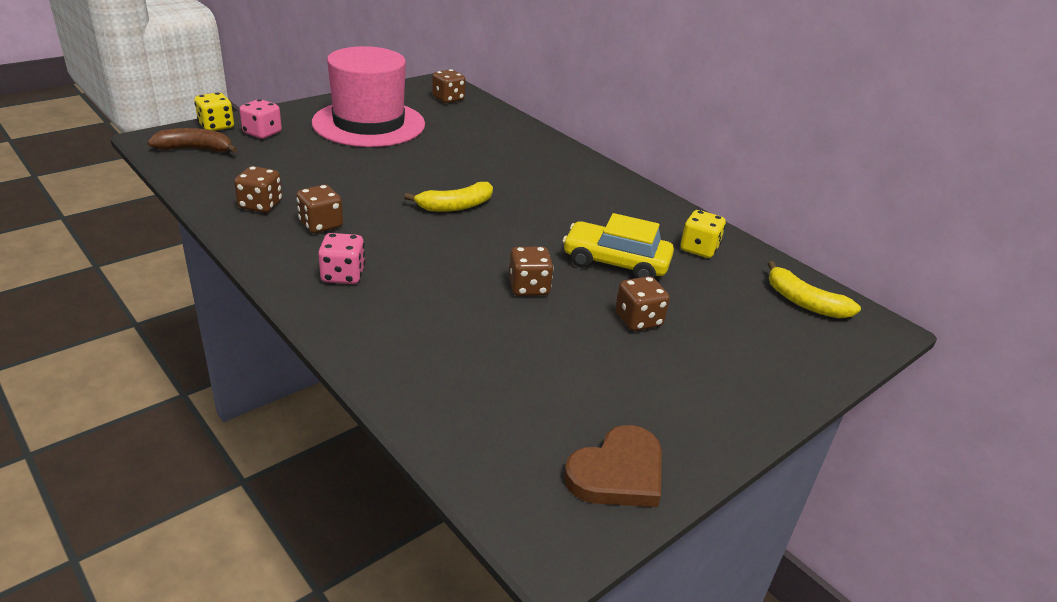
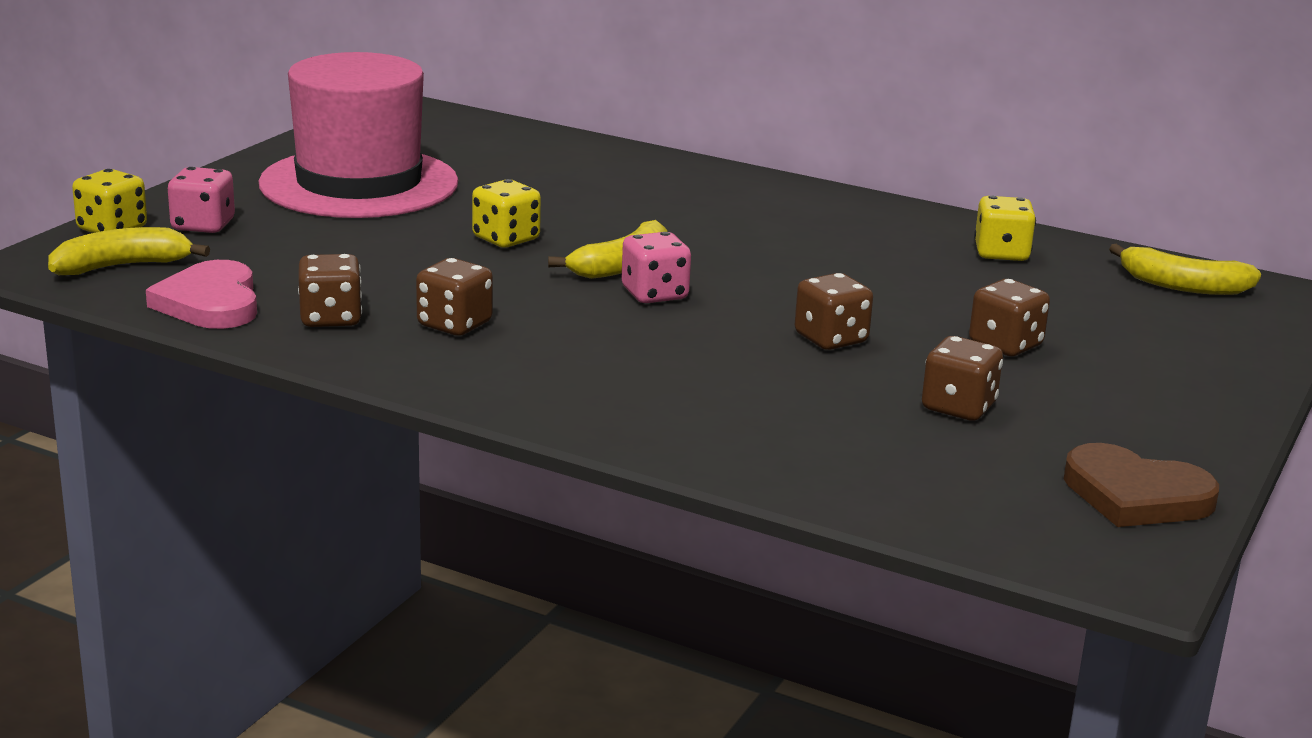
camera: 20 degrees left, 10 degrees down
brown banana [148,128,238,153] -> yellow banana [48,227,210,275]
pink dice [318,233,365,284] -> pink dice moved to [622,232,691,303]
brown dice [432,69,466,103] -> brown dice moved to [922,336,1003,421]
yellow car [563,213,674,278] -> none
brown heart [564,425,662,507] -> brown heart turned 90 degrees clockwise [1064,443,1219,527]
none -> pink heart [146,260,257,329]
none -> yellow dice [472,179,541,247]

